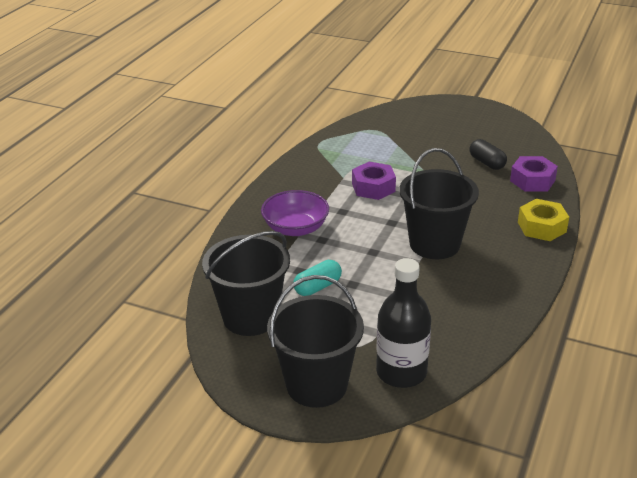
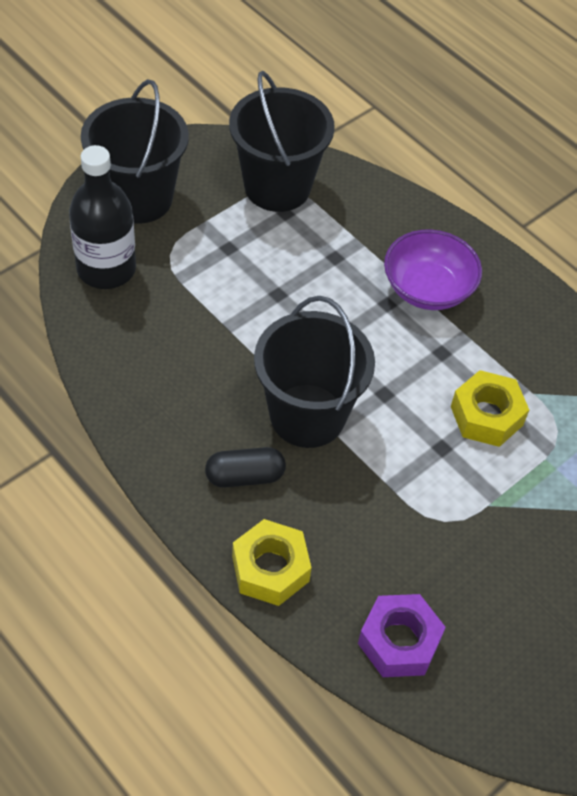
camera: 110 degrees right, 20 degrees up
turquoise capsule [293,260,342,296] -> none
purple nut [352,162,396,200] -> yellow nut [451,370,529,447]
black capsule [469,139,507,170] -> black capsule moved to [205,447,286,487]

